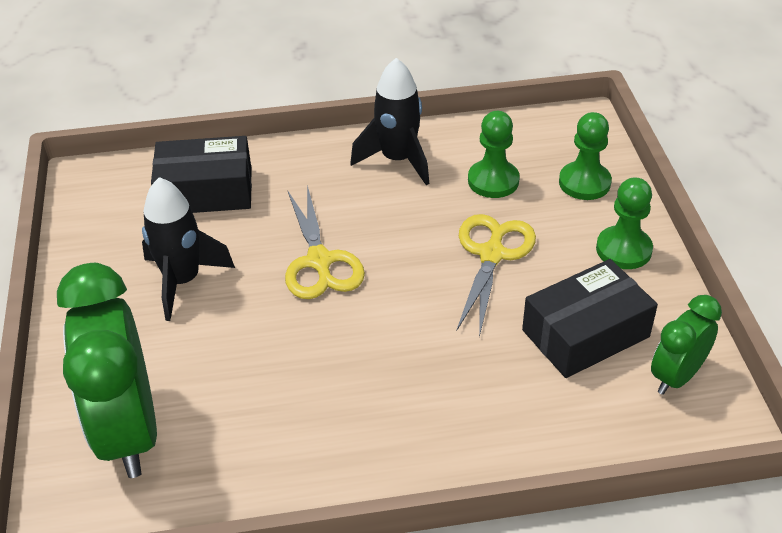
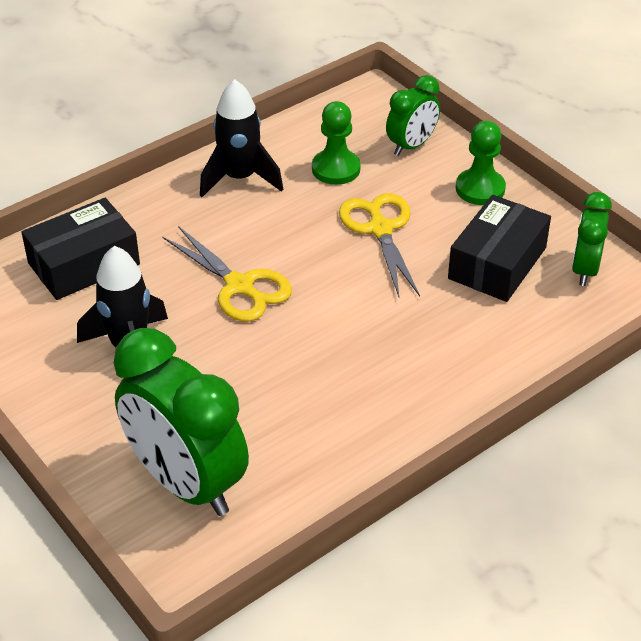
camera: 30 degrees left, 0 degrees up
green pawn [559,112,612,200] -> green clock [386,75,440,156]

